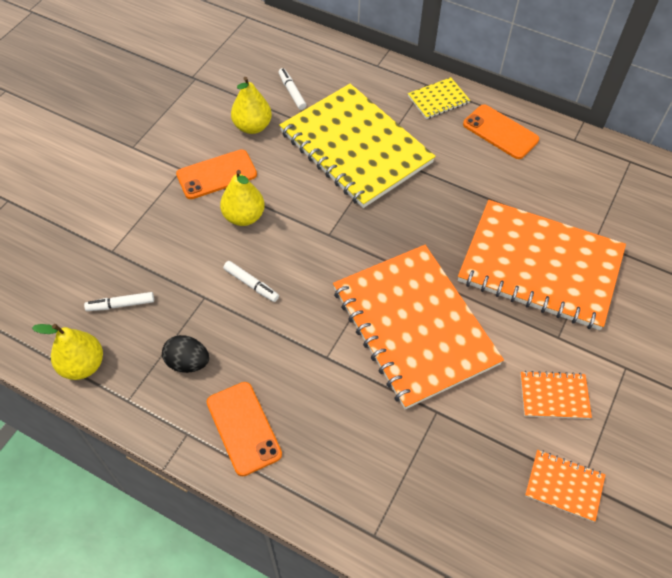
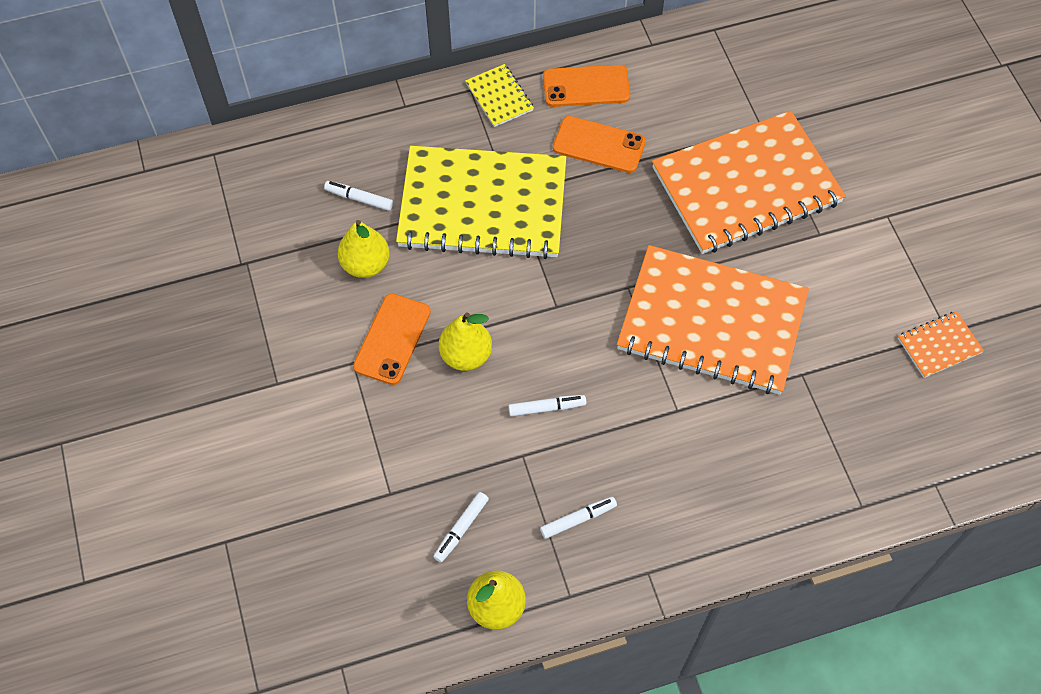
camera: 45 degrees left, 5 degrees up
black egg [162,335,209,373] -> white marker [540,496,617,539]
orange phone [207,382,282,476] -> orange phone moved to [553,116,646,173]
yellow notebook [408,77,470,119] -> yellow notebook turned 45 degrees counterclockwise [465,64,534,127]
orange notebook [520,371,592,419] -> none

